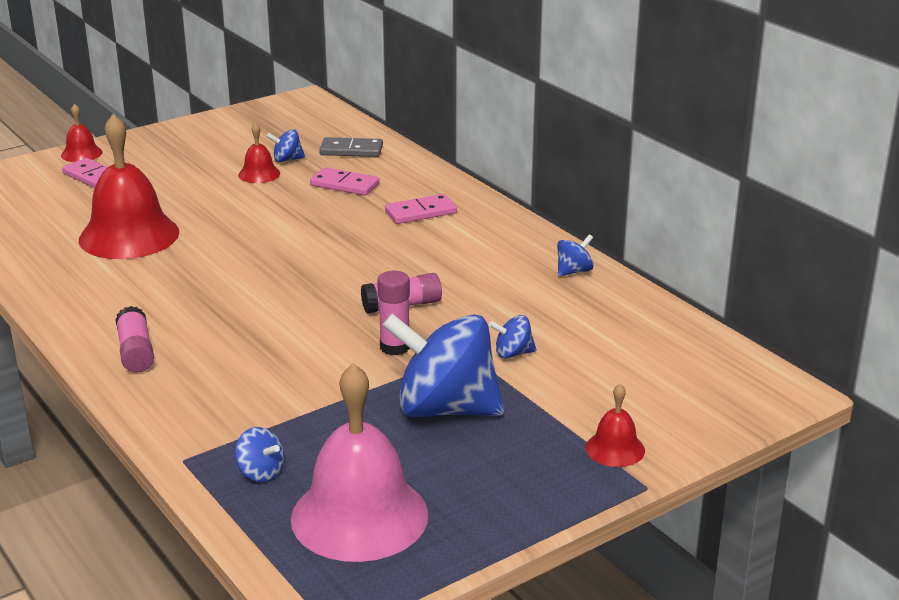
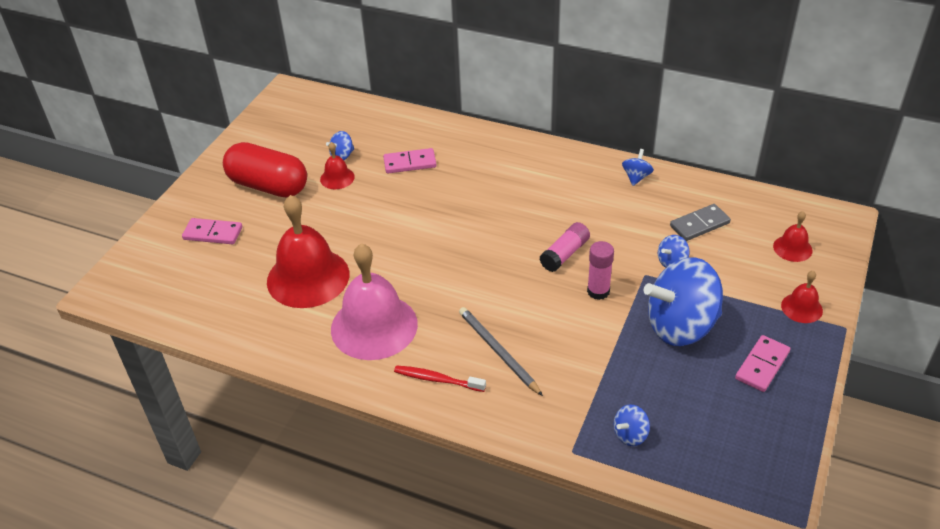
camera: 30 degrees left, 15 degrees up
red bell [61,104,103,162] -> red bell moved to [773,211,812,262]
pink glue stick [115,306,154,373] -> red toothbrush [394,365,486,392]
blue spinning top [235,427,284,482] -> blue spinning top turned 135 degrees clockwise [614,404,650,446]
pink bell [291,363,429,562] -> pink bell moved to [331,243,418,360]
grey domino [319,137,383,157] -> grey domino moved to [670,204,731,241]
pink domino [385,194,457,224] -> pink domino moved to [735,335,790,392]
none -> red capsule [223,142,307,198]
none -> grey pencil [459,307,543,396]

